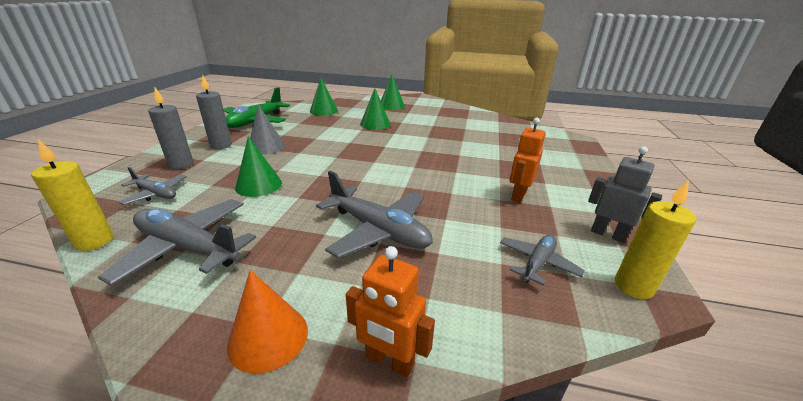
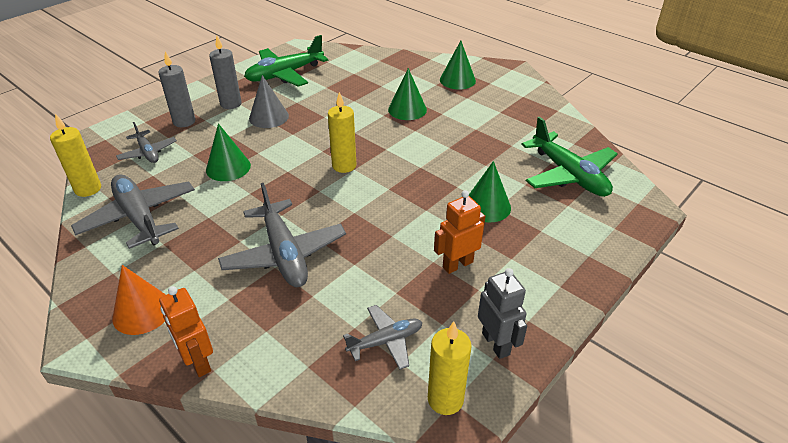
camera: 30 degrees right, 10 degrees up
green cone [310,78,338,116] -> green cone moved to [469,161,511,222]
none -> yellow candle [328,92,356,173]
none -> green plane [521,117,618,197]

